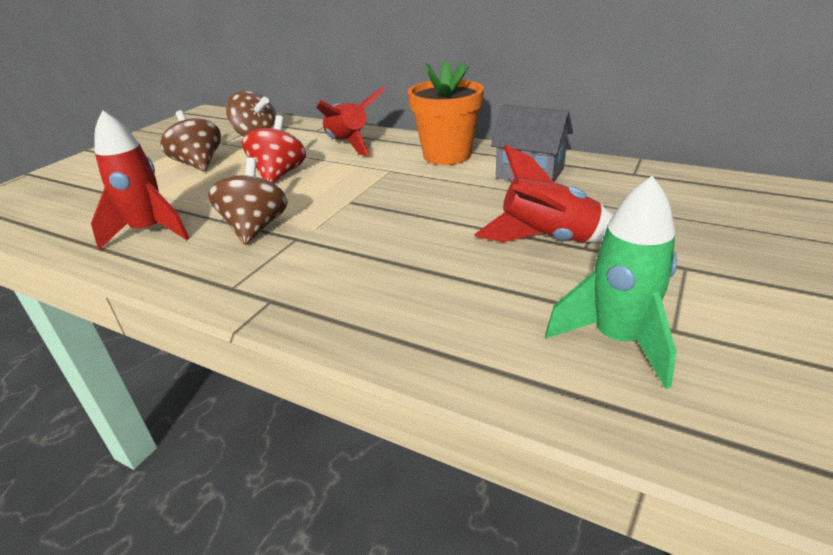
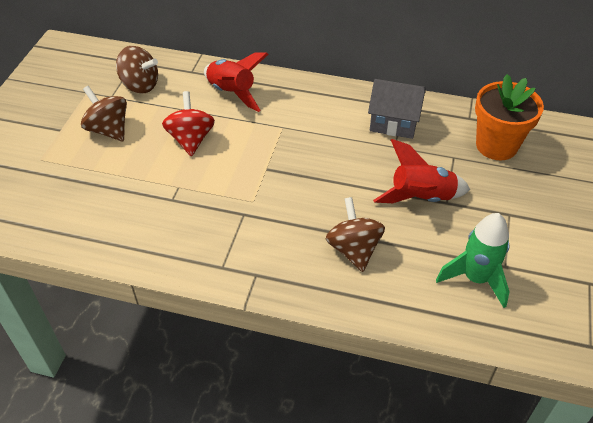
camera: 15 degrees left, 15 degrees up
red rocket [91,110,189,250] -> none
brown spinning top [208,157,288,245] -> brown spinning top moved to [326,197,385,272]
orange flower pot [408,61,484,165] -> orange flower pot moved to [475,74,544,160]

